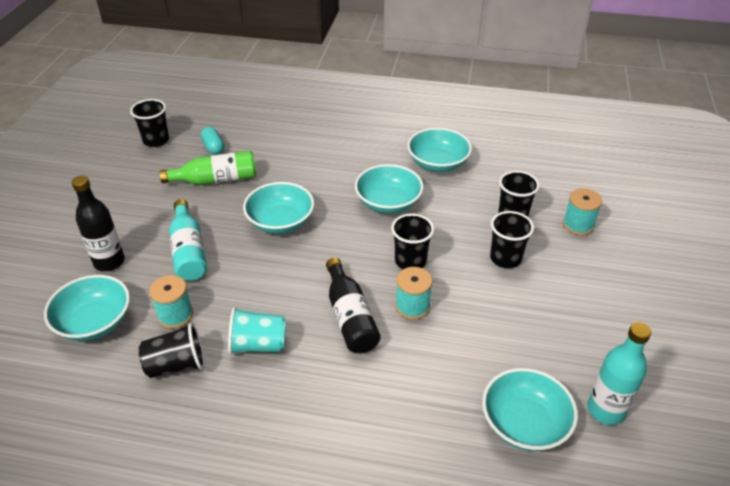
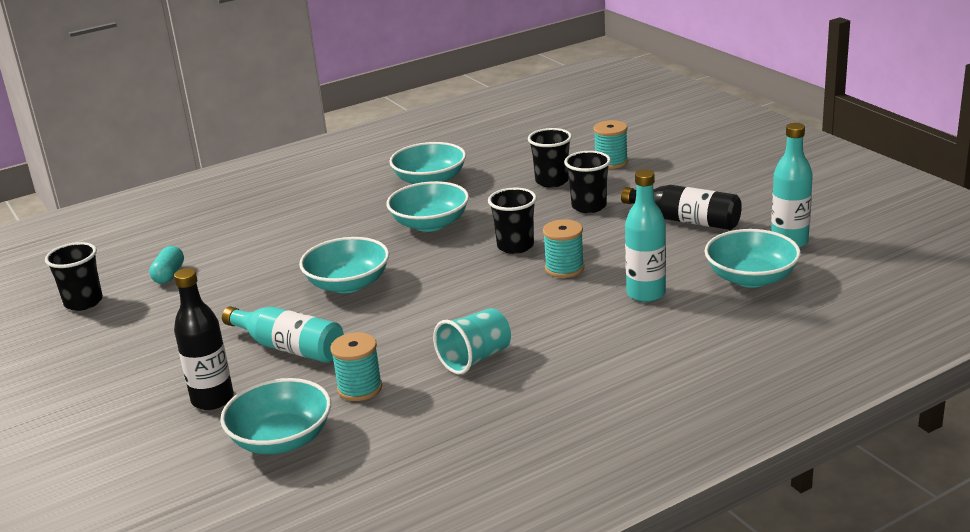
camera: 40 degrees left, 15 degrees down
black cup [139,323,205,378] -> none
green bottle [159,151,256,185] -> none
turquoise capsule [201,127,224,155] -> turquoise capsule turned 75 degrees clockwise [149,246,184,284]
black bottle [326,258,381,353] -> black bottle moved to [621,185,742,230]
none -> turquoise bottle [625,169,666,302]

